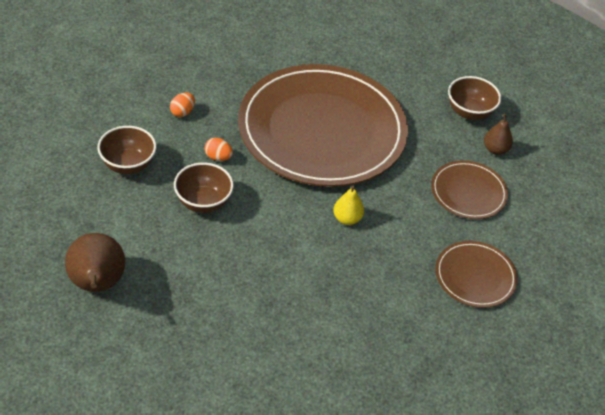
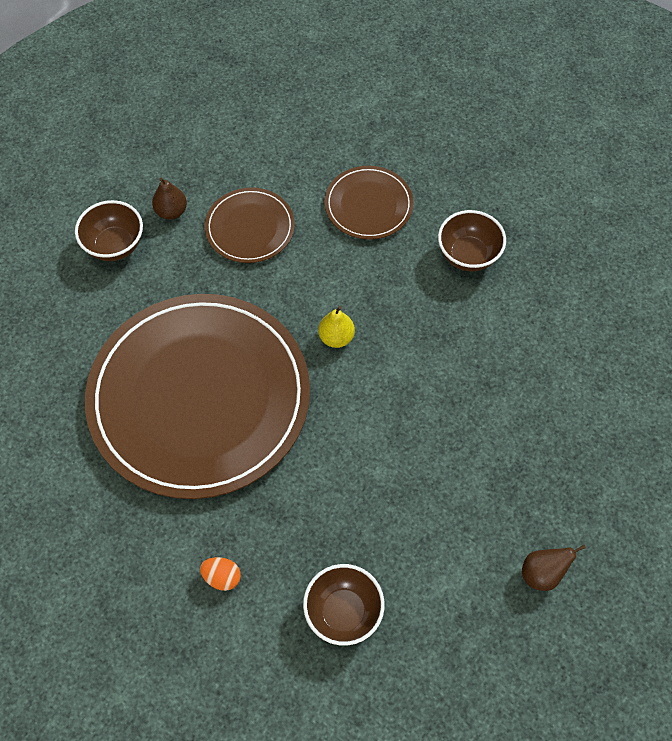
camera: 100 degrees left, 15 degrees up
brown pear [65,233,125,292] -> brown pear [522,545,586,591], size x0.56
brown bowl [174,162,234,213] -> brown bowl moved to [438,210,506,271]
orange egg [204,138,233,161] -> none

